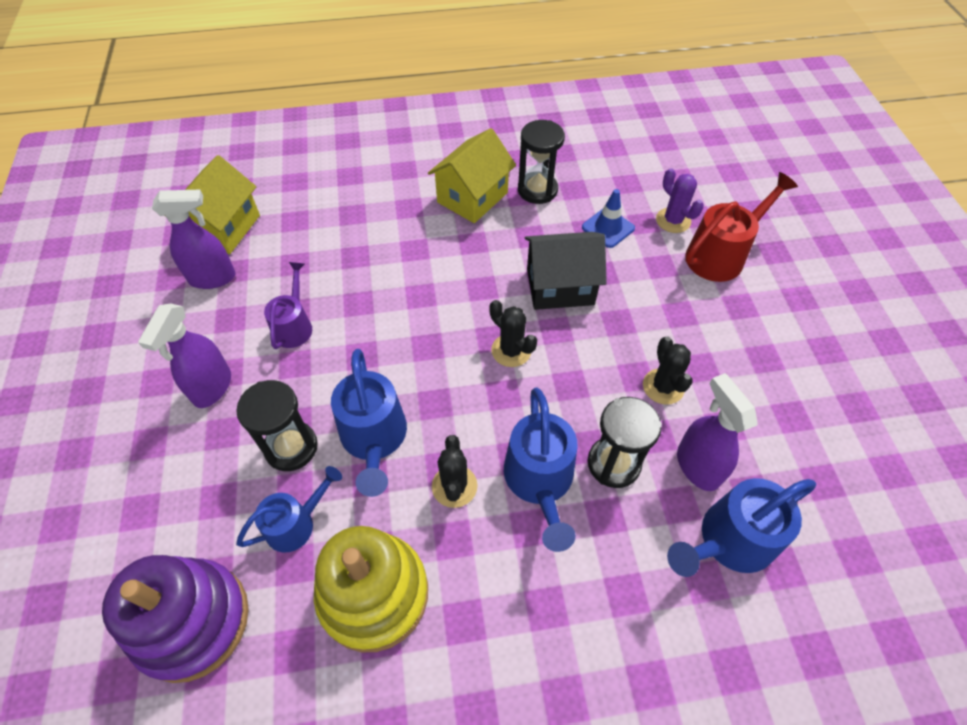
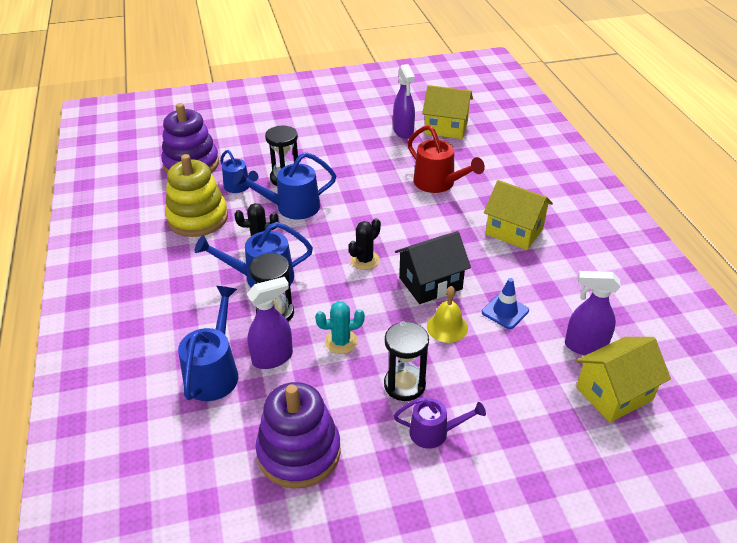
camera: 85 degrees right, 15 degrees down
purple spray bottle [138,303,231,408] -> purple spray bottle moved to [565,271,621,355]
purple watering can [264,262,312,349] -> purple watering can moved to [394,398,486,449]
black hourglass [518,120,565,204] -> black hourglass moved to [384,321,429,401]
black house [525,232,607,310] -> black house turned 75 degrees clockwise [395,231,471,304]
black cactus [643,336,693,404] -> turquoise cactus [315,301,365,354]
purple cactus [656,168,704,233] -> none
blue watering can [667,478,816,577] -> blue watering can turned 45 degrees clockwise [178,286,238,401]
red watering can [685,172,798,282] -> red watering can moved to [408,125,485,193]
none -> purple stacking toy [256,382,341,489]
none -> yellow bell [427,286,468,343]
none -> yellow house [576,337,671,423]

